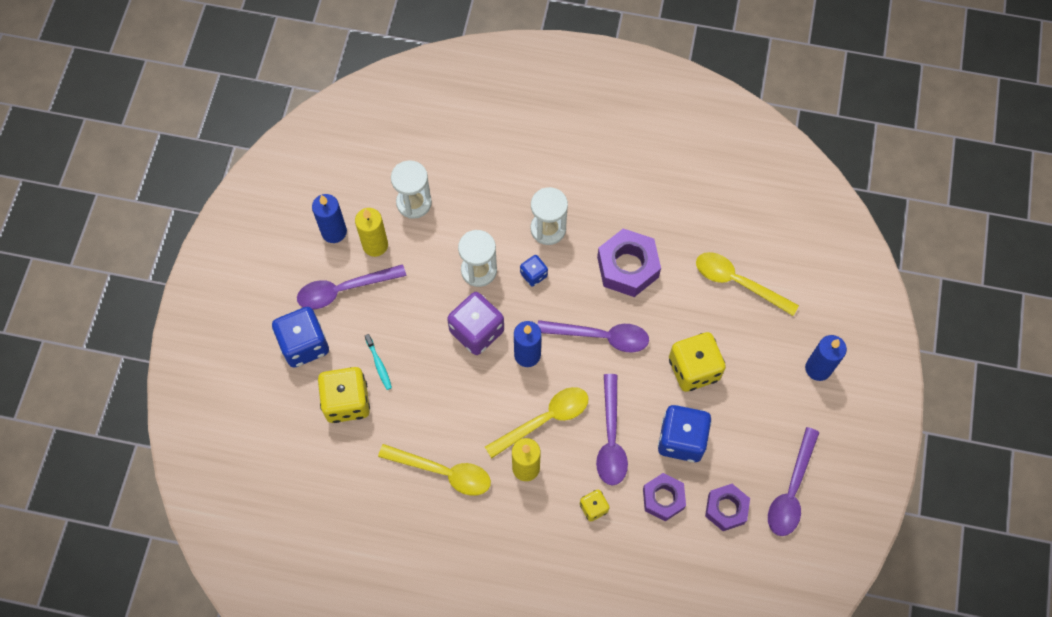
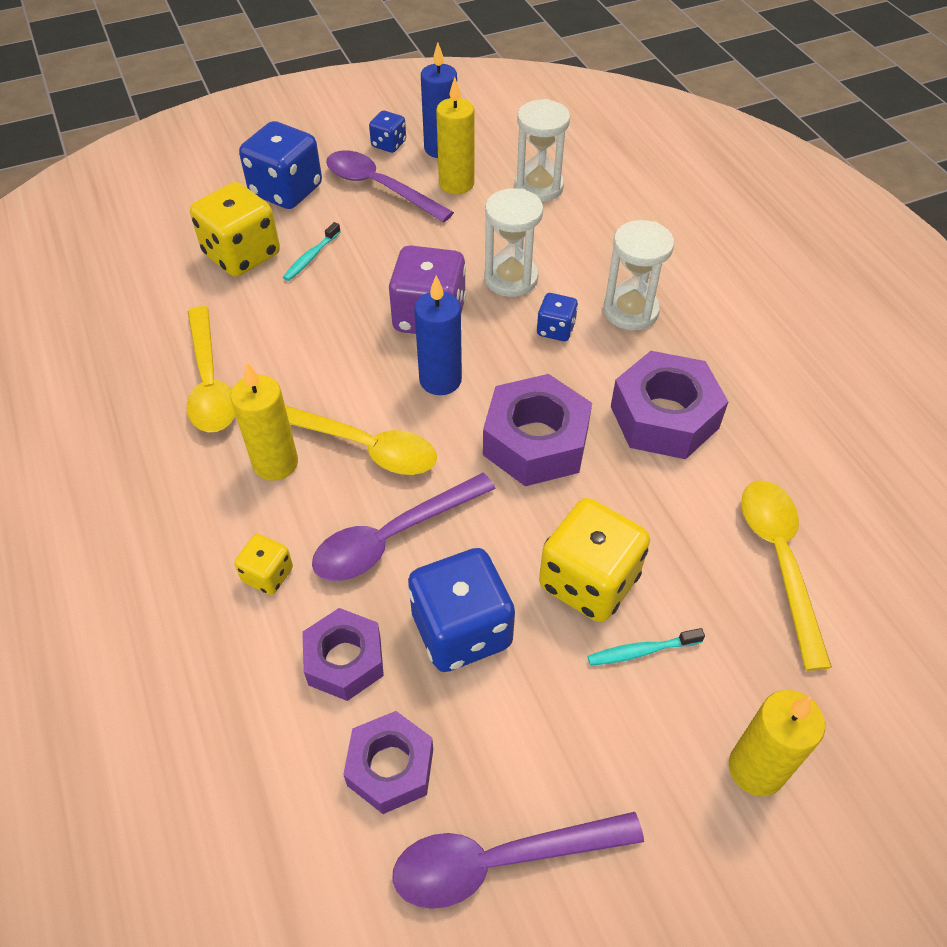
camera: 55 degrees right, 15 degrees down
purple spoon [537,320,649,353] -> purple nut [483,374,592,486]
blue candle [805,335,847,381] -> yellow candle [729,690,825,797]
none -> blue dice [369,111,406,153]
none -> turquoise toothbrush [588,628,705,666]

